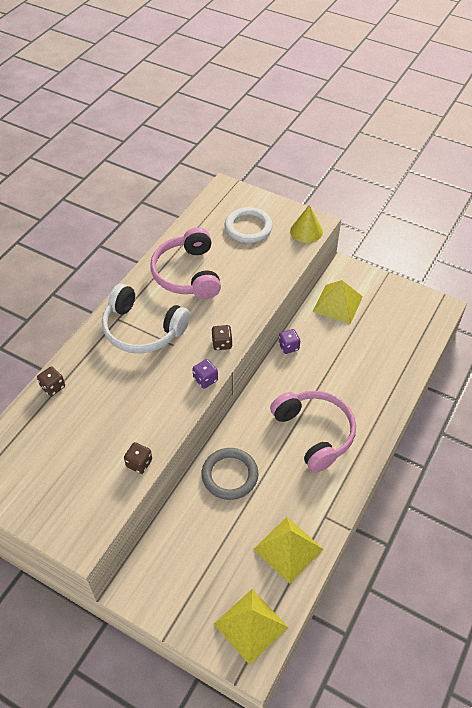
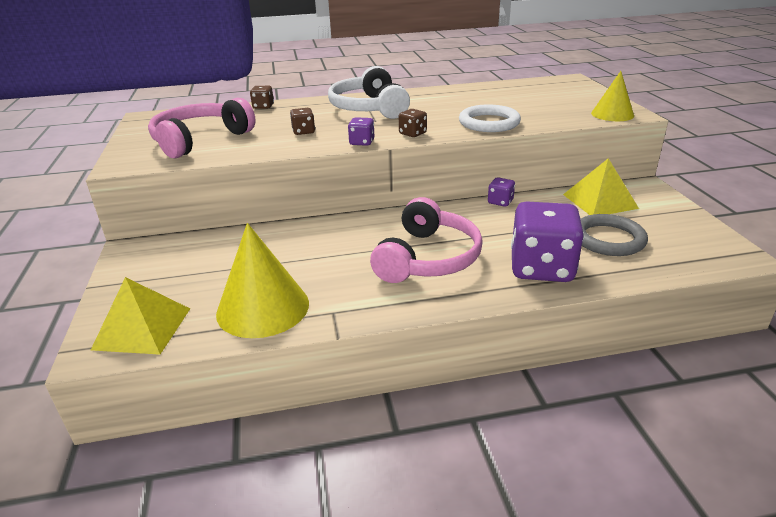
camera: 50 degrees right, 20 degrees down
brown dice [124,442,152,474] -> brown dice moved to [290,108,315,135]
pink headphones [150,227,221,299] -> pink headphones moved to [148,98,256,158]
grey ring [201,448,258,500] -> grey ring moved to [581,214,648,256]
white ring [225,207,273,243] -> white ring moved to [459,105,521,132]
yellow pyramid [253,517,323,583] -> yellow cone [216,223,309,338]
none -> purple dice [511,201,584,282]

